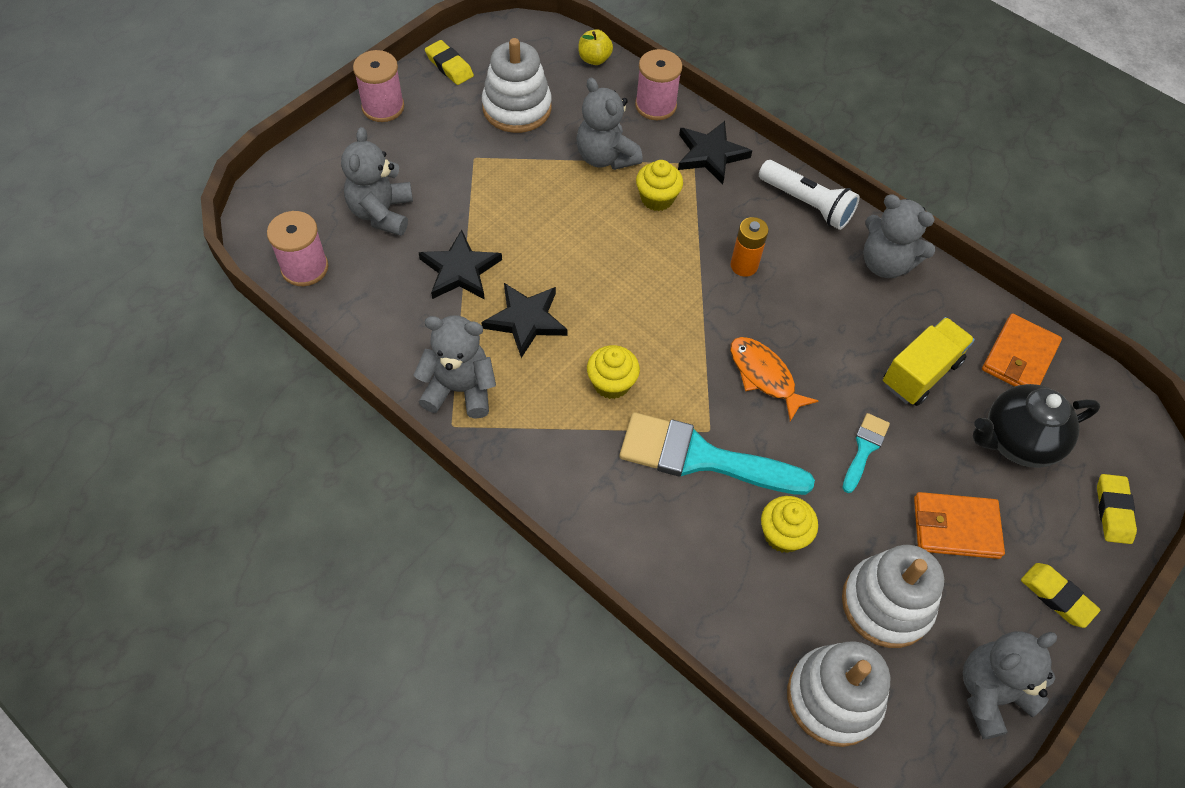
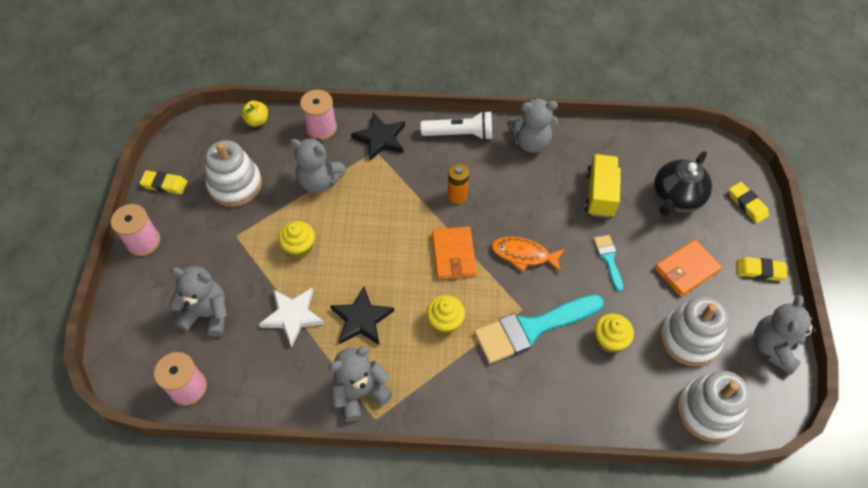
camera: 35 degrees left, 0 degrees up
grey teddy bear [341,127,413,236] -> grey teddy bear turned 135 degrees clockwise [169,266,227,337]
black star [418,229,502,299] -> white star [259,288,324,347]
yellow cupcake [636,160,683,211] -> yellow cupcake moved to [278,221,315,258]
orange wallet [982,314,1062,387] -> orange wallet moved to [432,227,477,279]

